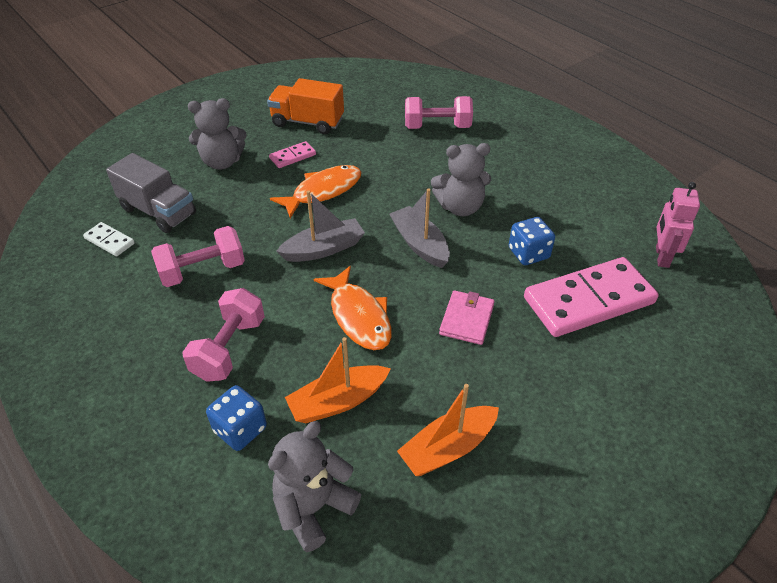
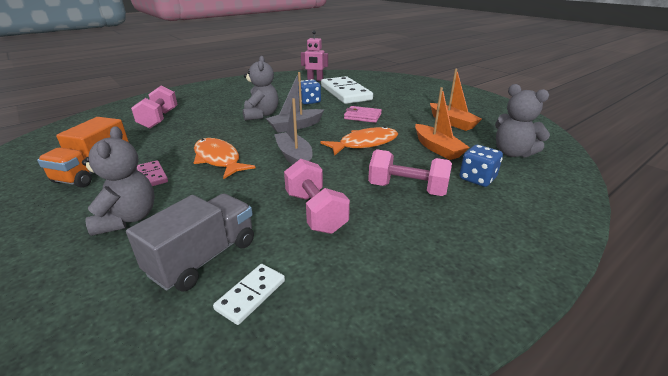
camera: 90 degrees left, 15 degrees down
pink domino [524,257,659,337] -> white domino [321,76,373,104]

